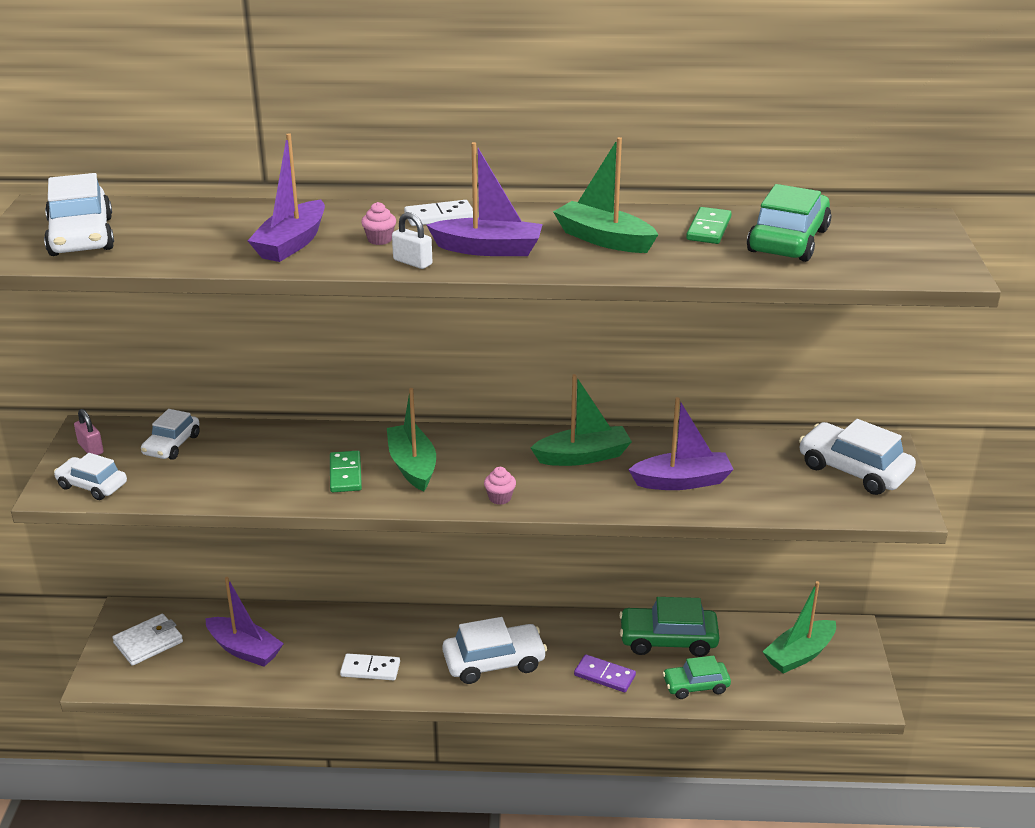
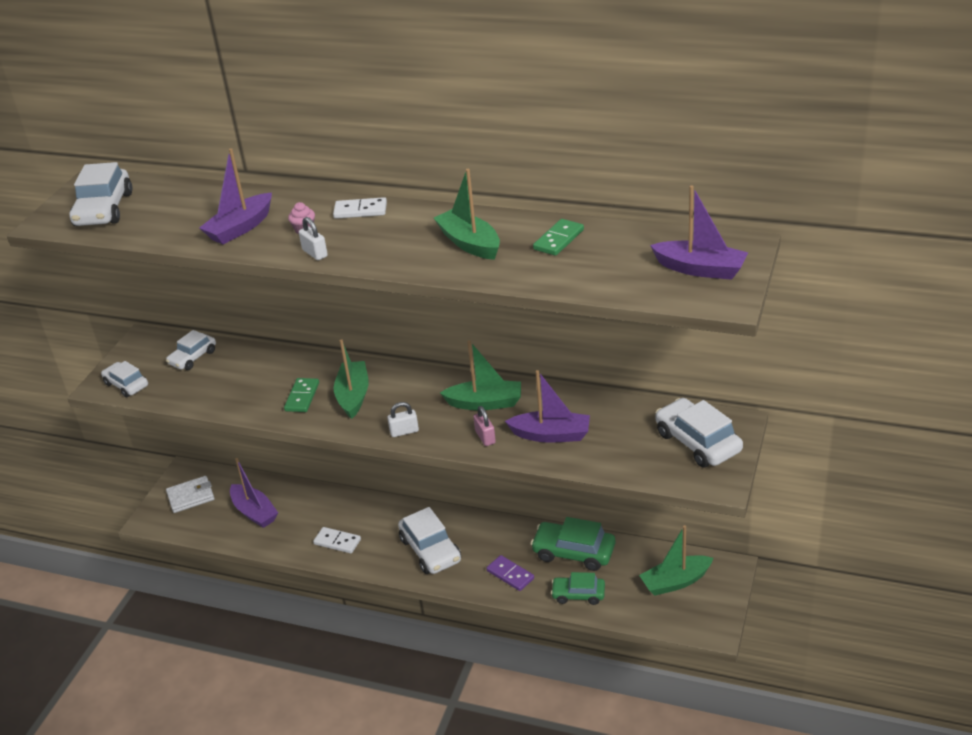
camera: 20 degrees right, 5 degrees up
pink padlock [74,409,104,455] -> pink padlock moved to [473,406,496,446]
purple boat [427,142,543,256] -> purple boat moved to [650,185,748,280]
white car [442,617,547,684] -> white car turned 60 degrees clockwise [398,507,461,574]
pink cupcake [484,467,516,505] -> white padlock [387,402,419,437]
green car [747,184,831,262] -> none

